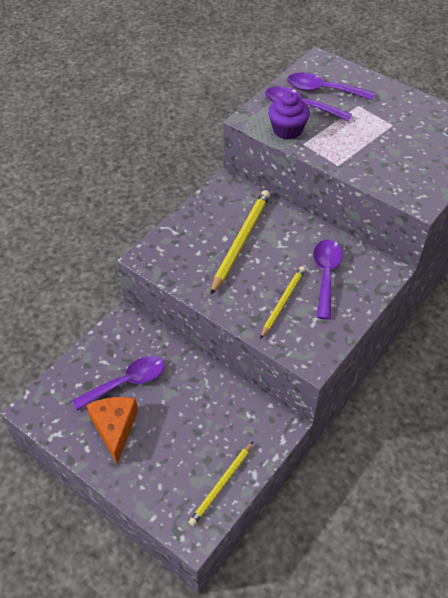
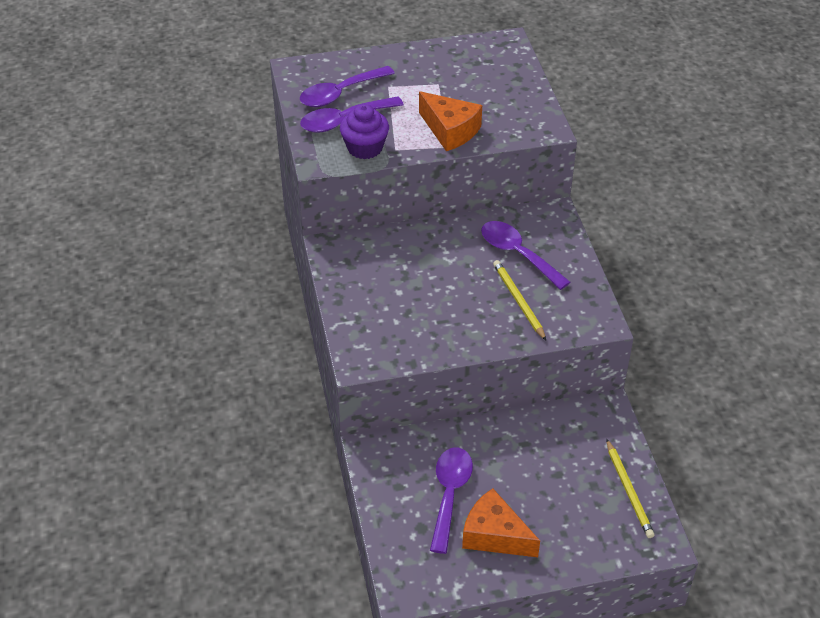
camera: 50 degrees left, 5 degrees down
yellow pencil [210,190,270,295] -> none
none -> orange cheese [419,91,482,151]

